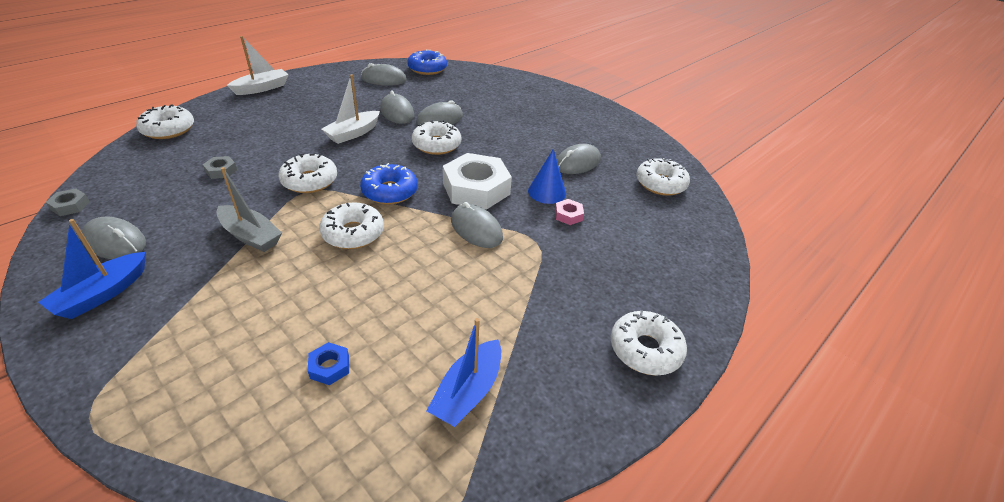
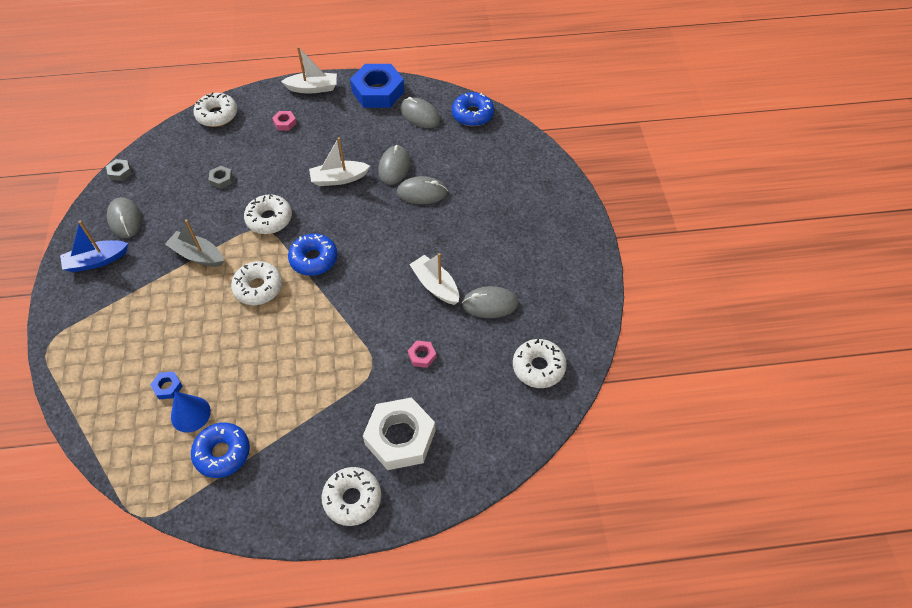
camera: 40 degrees right, 15 degrees up
grey boat [216,167,282,252] -> grey boat turned 135 degrees clockwise [165,219,224,267]
white donut [412,120,461,155] -> none
blue boat [427,318,501,427] -> blue donut [191,423,250,478]
white nut [443,153,512,209] -> white nut moved to [363,397,435,470]
grey mouse [451,202,503,248] -> none
blue cone [528,149,566,204] -> blue cone moved to [171,391,211,433]
none -> pink nut [272,111,297,130]
none -> blue nut [350,64,404,108]
none -> white boat [409,253,459,305]

